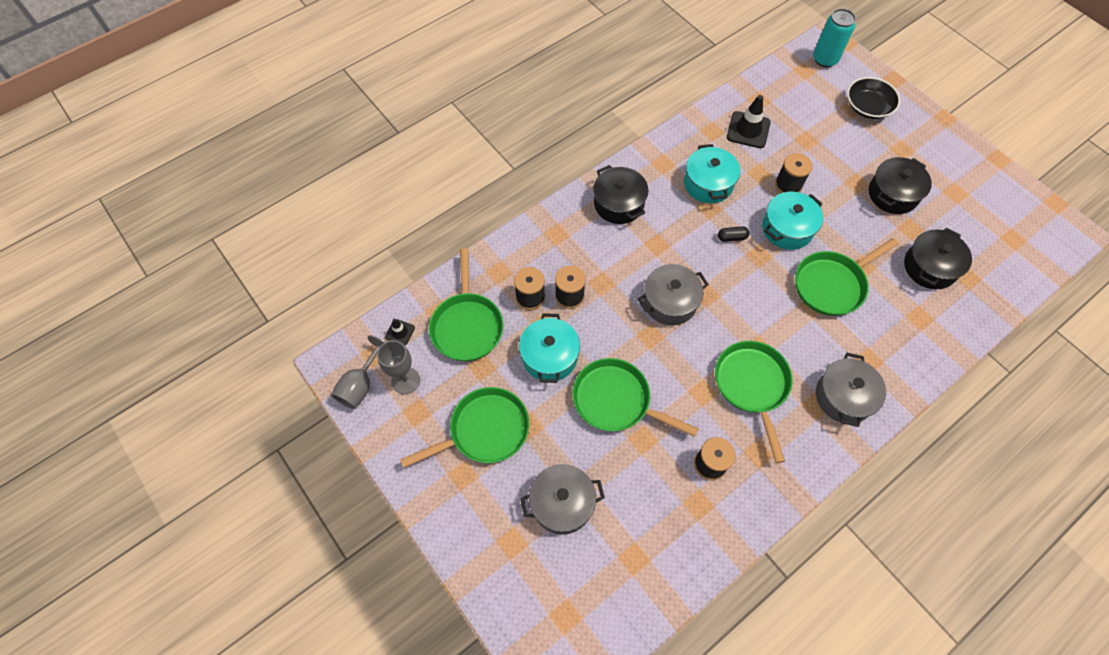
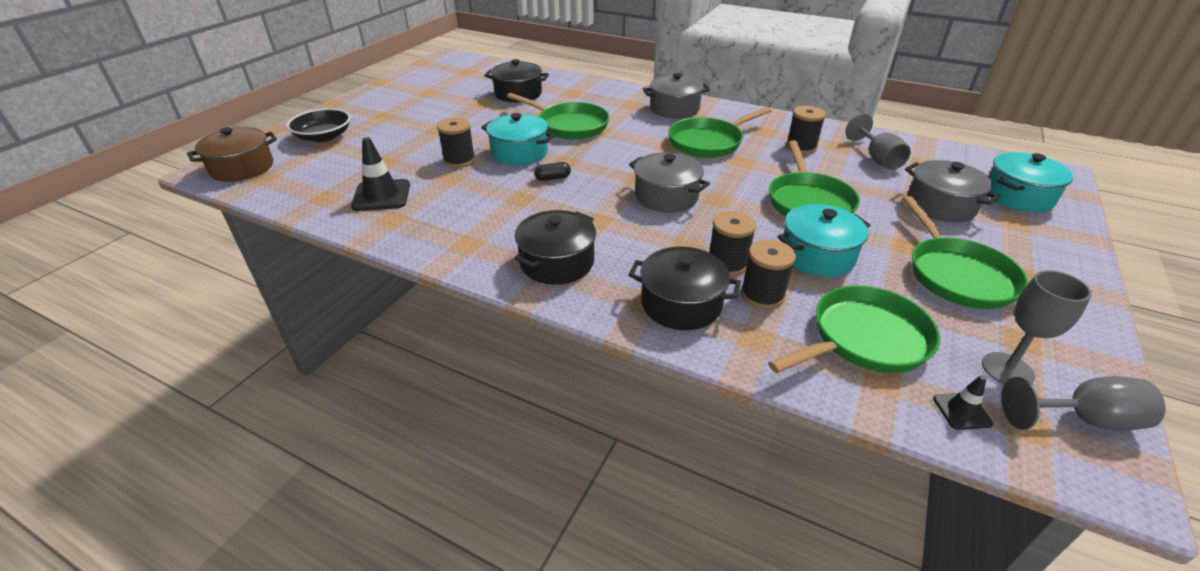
camera: 115 degrees left, 25 degrees down
green pan [400,387,529,468] -> green pan turned 135 degrees counterclockwise [903,196,1028,309]
turquoise pot [684,144,740,203] -> turquoise pot moved to [988,152,1073,212]
black capsule [718,226,749,242] -> black capsule turned 75 degrees counterclockwise [534,162,571,181]
turquoise can [813,9,856,67] -> brown pot [187,127,277,182]
black pot [869,157,932,214] -> black pot moved to [629,247,741,330]
none -> grey goblet [846,114,911,170]

